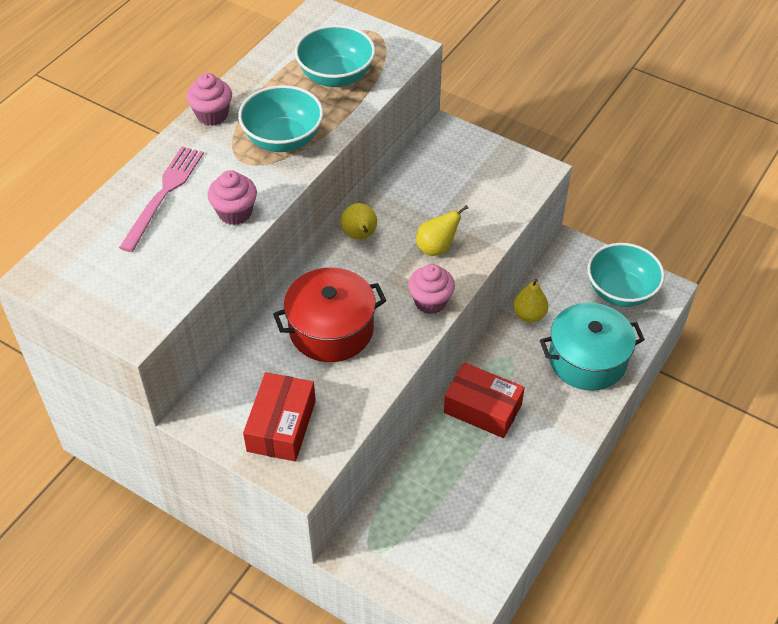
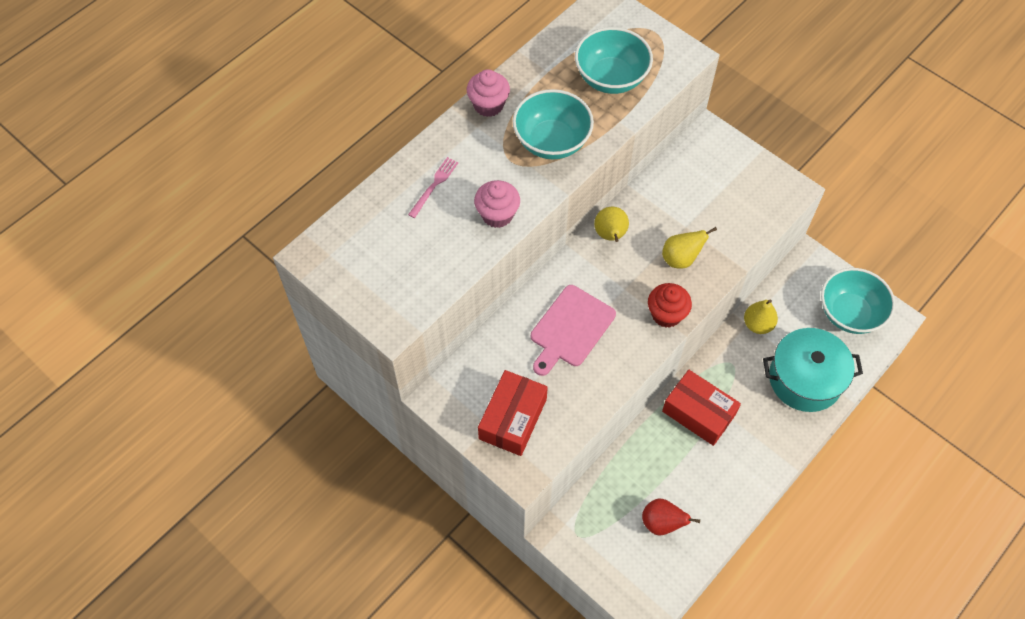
camera: 10 degrees right, 10 degrees up
pink fork [119,146,204,252] -> pink fork [408,157,458,218], size x0.57
red pot [273,267,386,362] -> pink cutting board [531,285,616,376]
pink cupcake [408,264,455,314] -> red cupcake [648,283,692,328]
none -> red pear [642,498,700,535]

